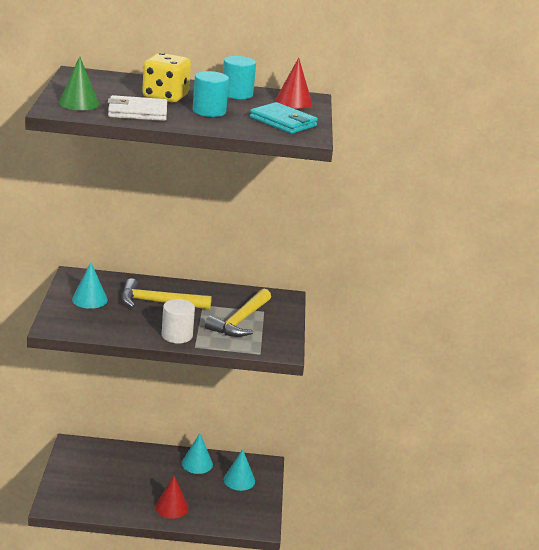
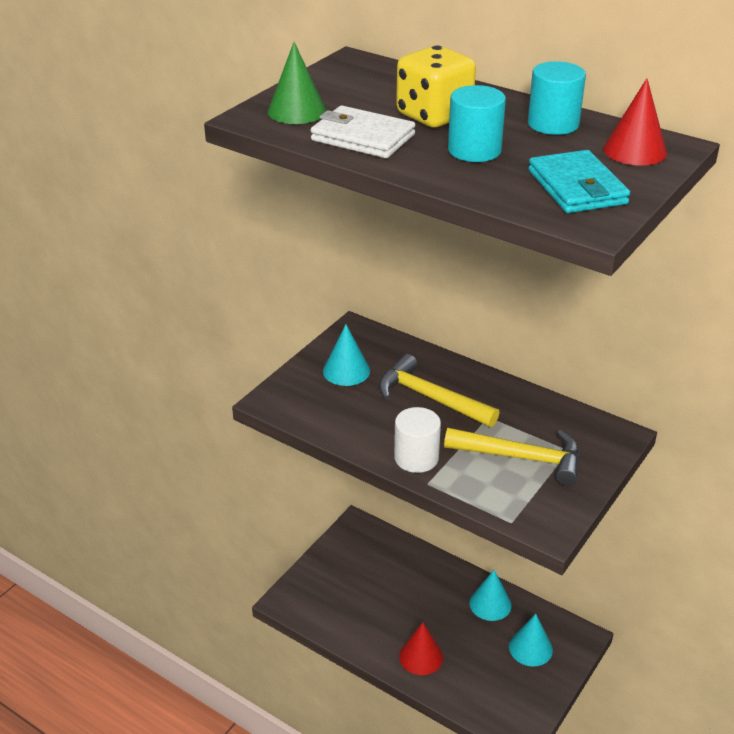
camera: 35 degrees right, 10 degrees up
yellow hammer [205,289,271,337] -> yellow hammer turned 135 degrees counterclockwise [444,428,580,486]

